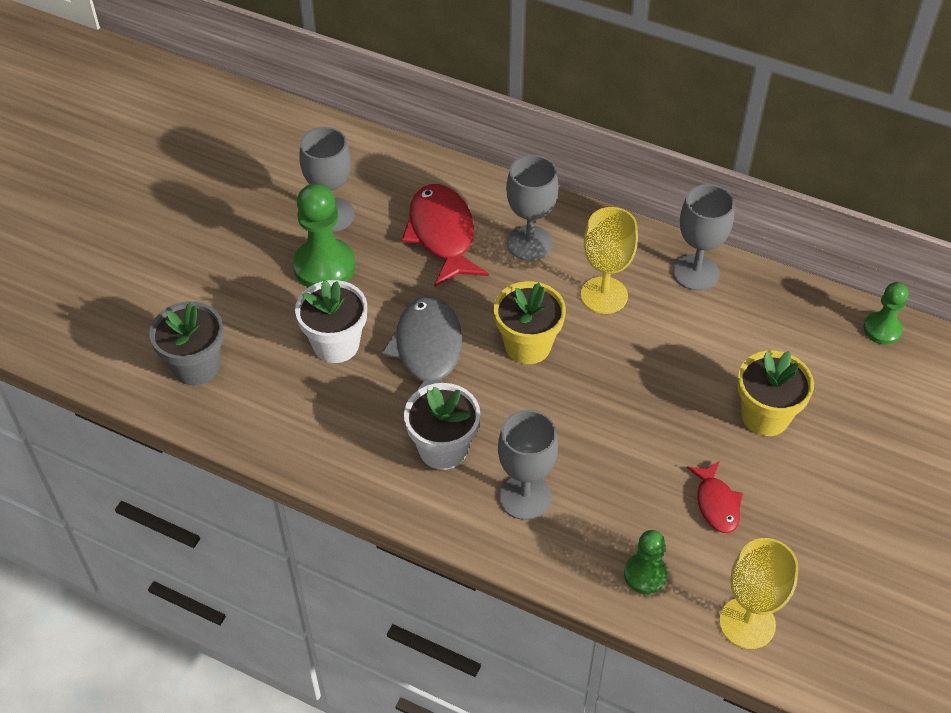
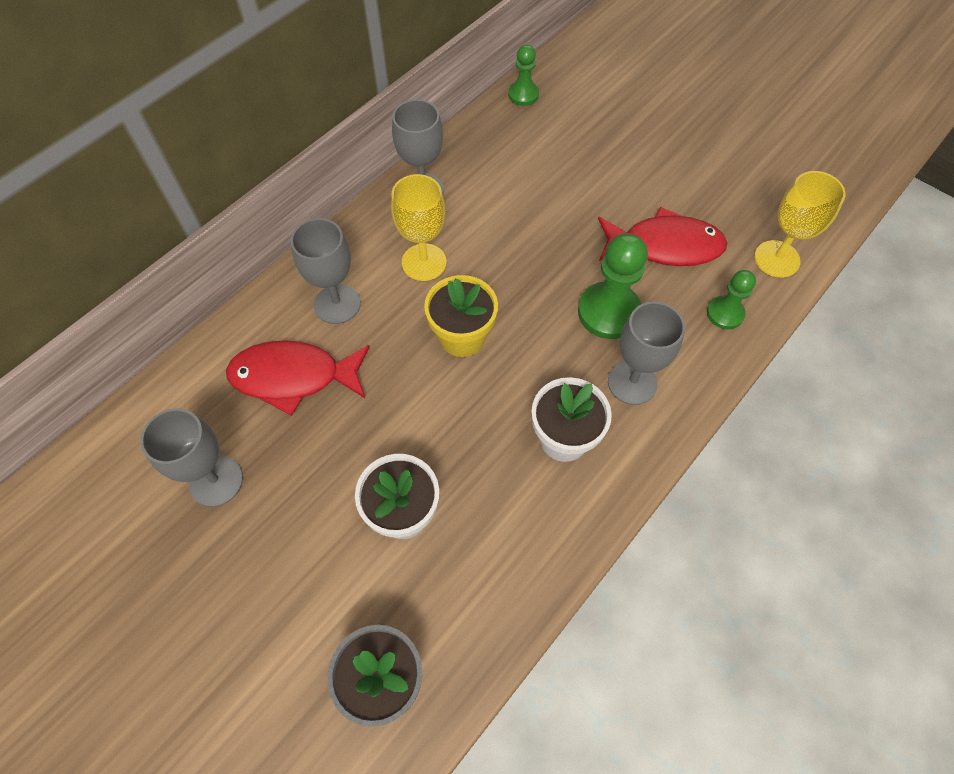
camera: 75 degrees left, 10 degrees up
green pawn [293,183,356,288] -> green pawn moved to [578,233,648,339]
grey fish [382,295,462,411] -> none
red fish [687,461,743,533] -> red fish [598,207,727,266], size x1.81
yellow flower pot [737,351,814,436] -> none

